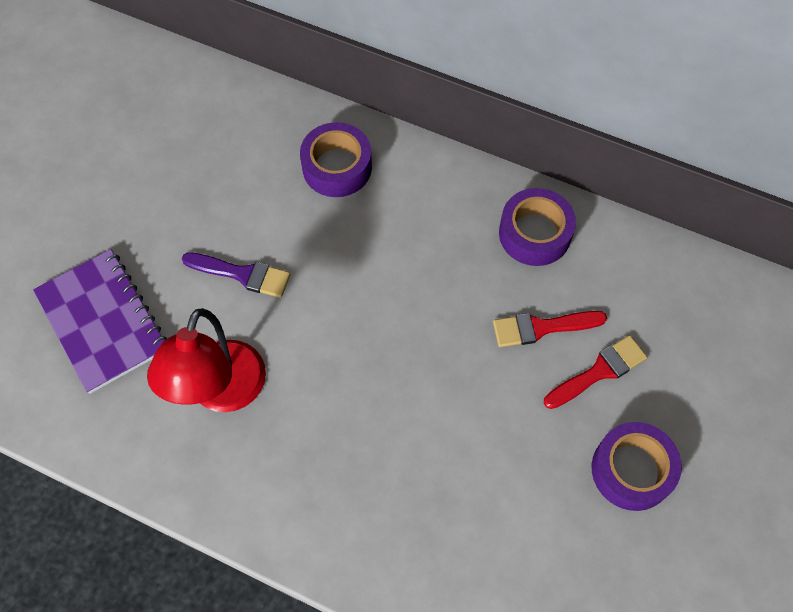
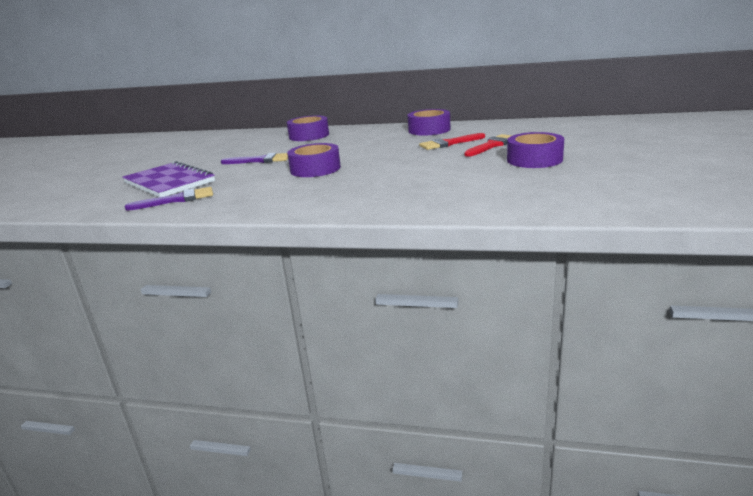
camera: 10 degrees left, 40 degrees down
red lamp [147,308,266,412] -> none
none -> purple brush [125,187,213,211]
none -> purple tape [287,143,341,177]

